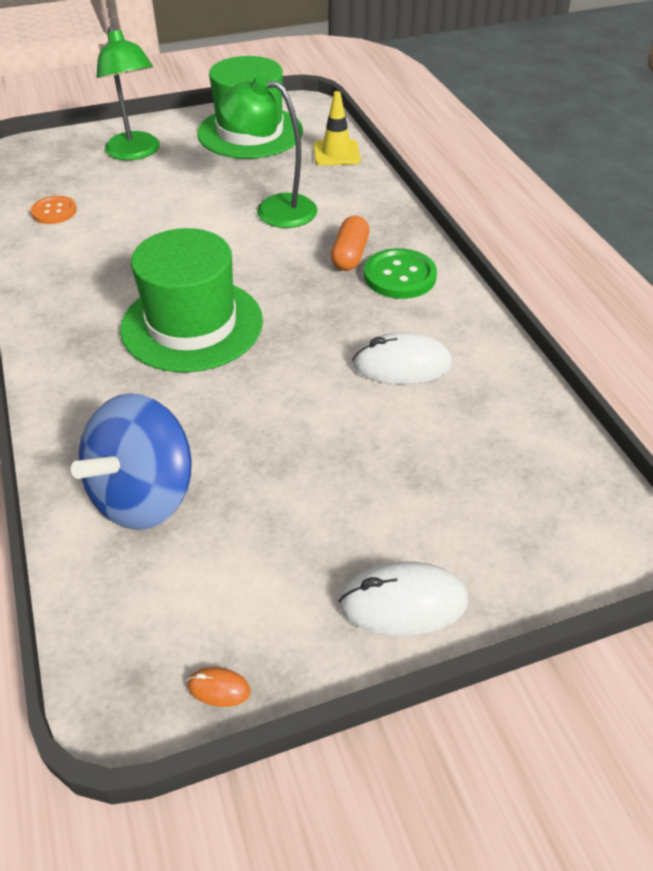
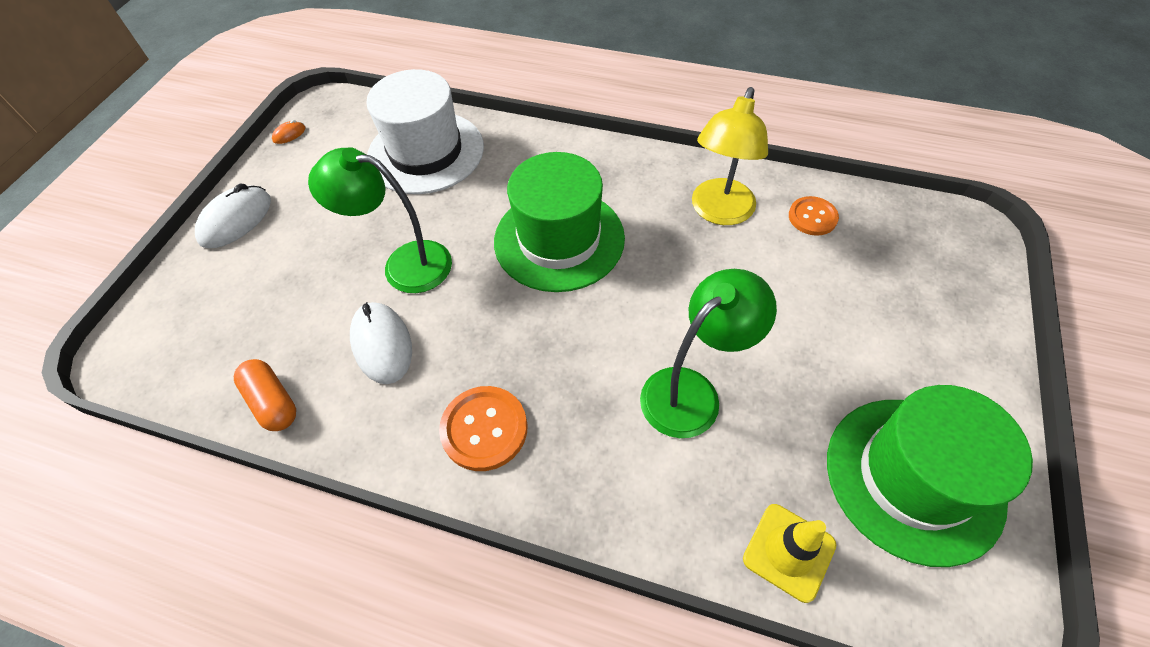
camera: 130 degrees right, 10 degrees up
blue spinning top [71,393,192,530] -> white hat [366,69,484,194]
green lamp [97,26,160,160] -> green lamp moved to [308,147,452,293]
orange capsule [331,216,369,271] -> orange capsule moved to [234,359,296,431]
white mouse [352,332,452,384] -> white mouse turned 60 degrees counterclockwise [350,302,412,384]
green button [364,248,437,299] -> orange button [439,386,528,471]
none -> yellow lamp [692,87,768,225]

